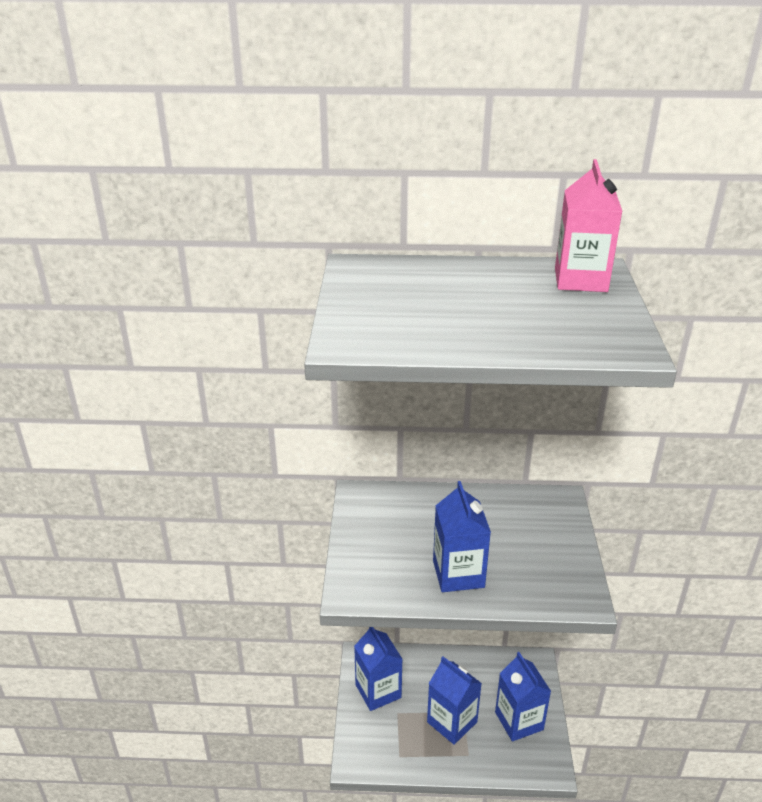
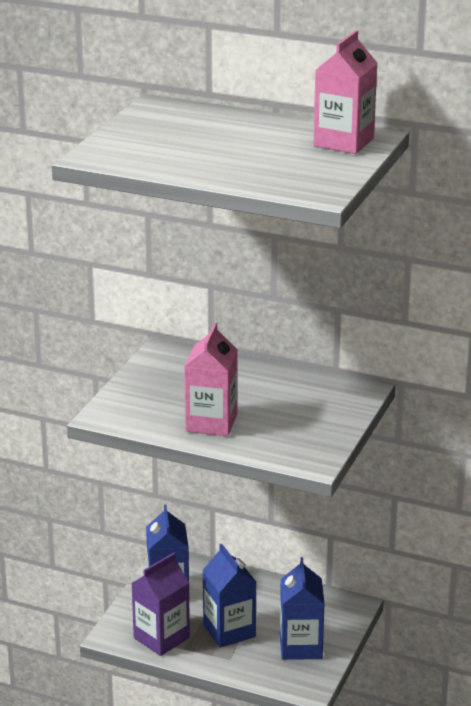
camera: 20 degrees right, 5 degrees down
blue carton [433,481,491,592] -> pink carton [184,322,238,436]
none -> purple carton [131,552,190,656]

